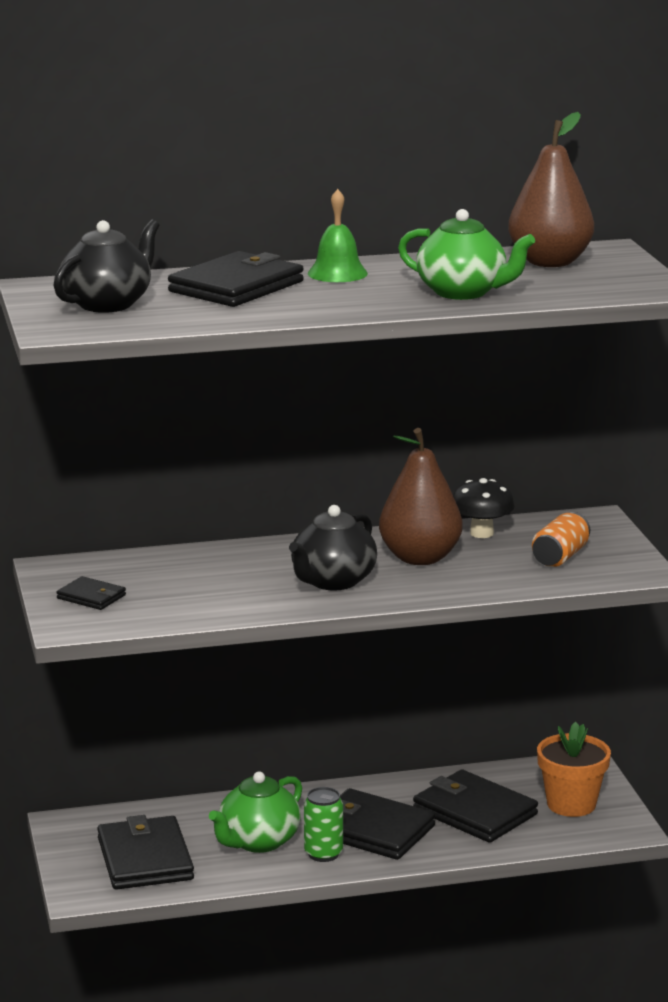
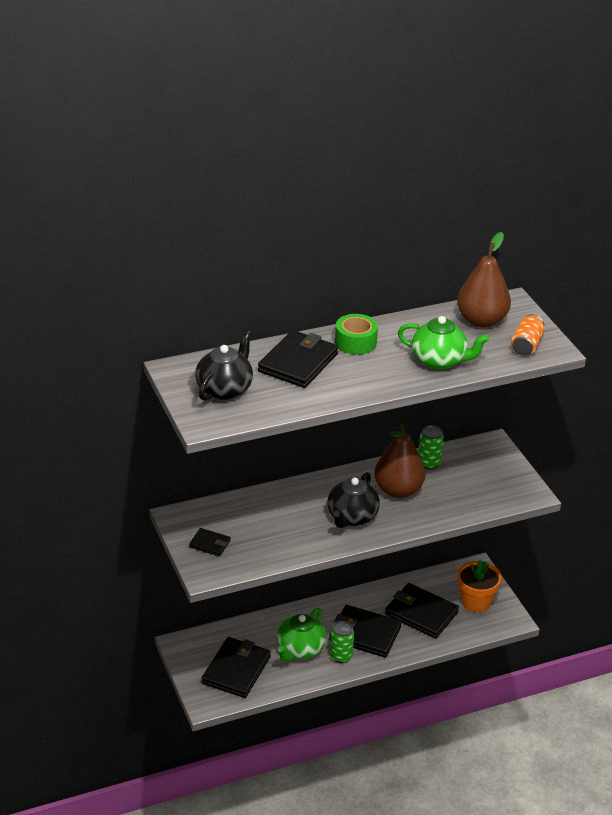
camera: 10 degrees left, 15 degrees up
black wallet [97,815,194,890] -> black wallet turned 45 degrees clockwise [202,637,271,698]
green bell [308,189,368,282] -> green tape [335,314,378,355]
black mushroom [453,478,515,538] -> green can [418,425,444,469]
orange can [532,512,590,567] -> orange can moved to [511,314,545,356]

